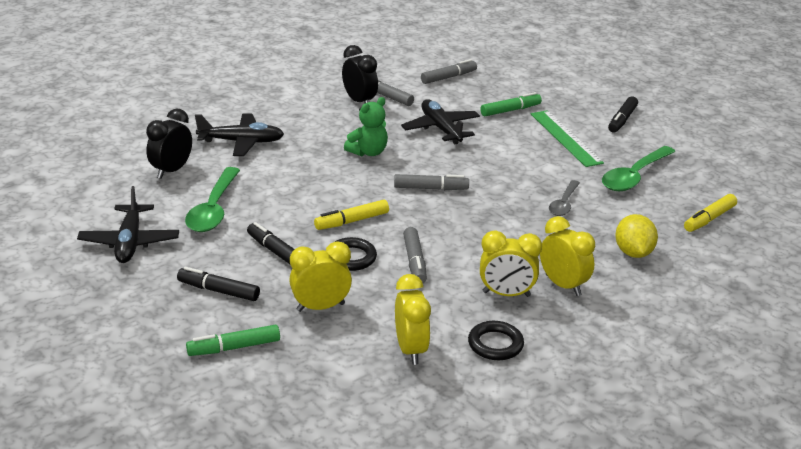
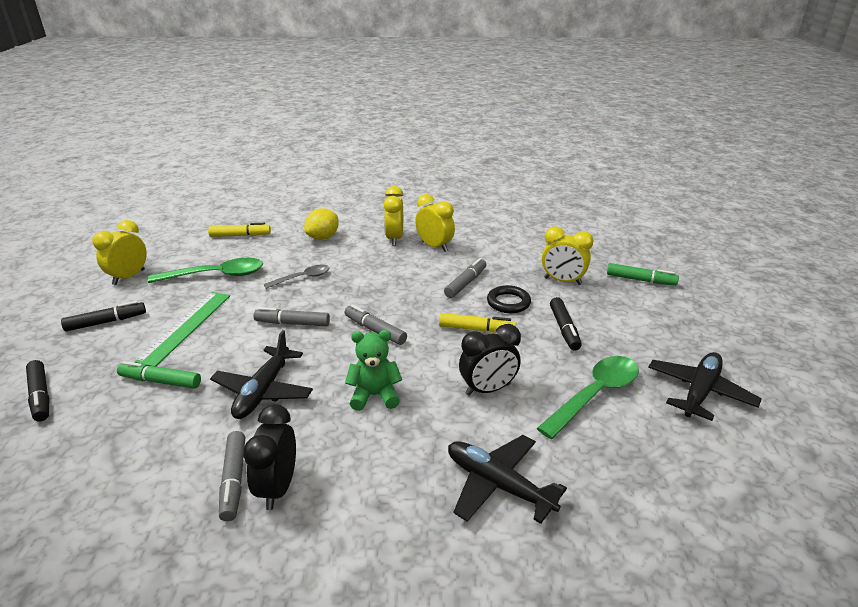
camera: 140 degrees left, 0 degrees up
black clock [146,109,192,179] -> black clock moved to [459,324,521,396]
black marker [177,267,260,301] -> black marker moved to [26,360,49,422]
yellow clock [395,274,431,365] -> yellow clock moved to [92,220,147,285]
grey marker [421,59,477,84] -> grey marker moved to [254,307,330,326]
black ring [468,321,524,360] -> none

